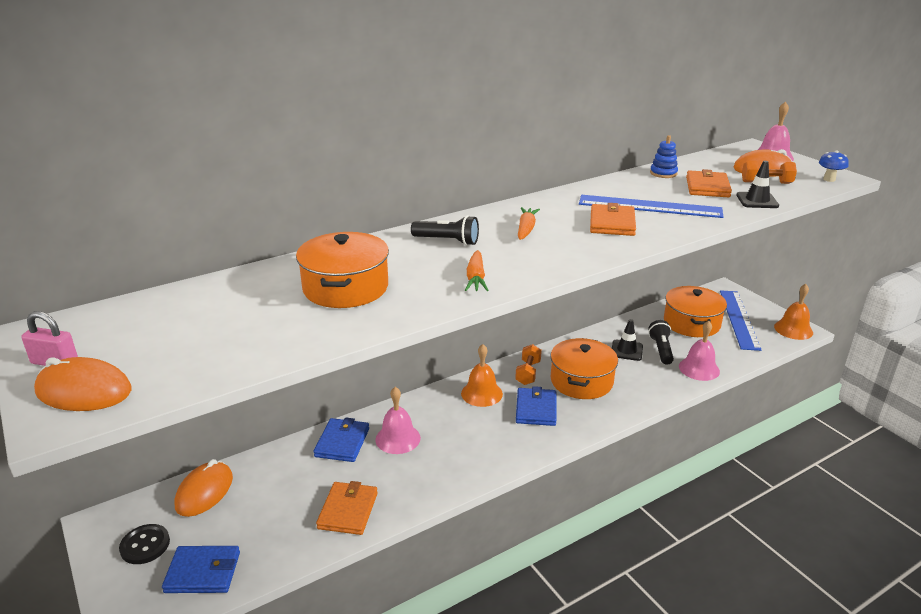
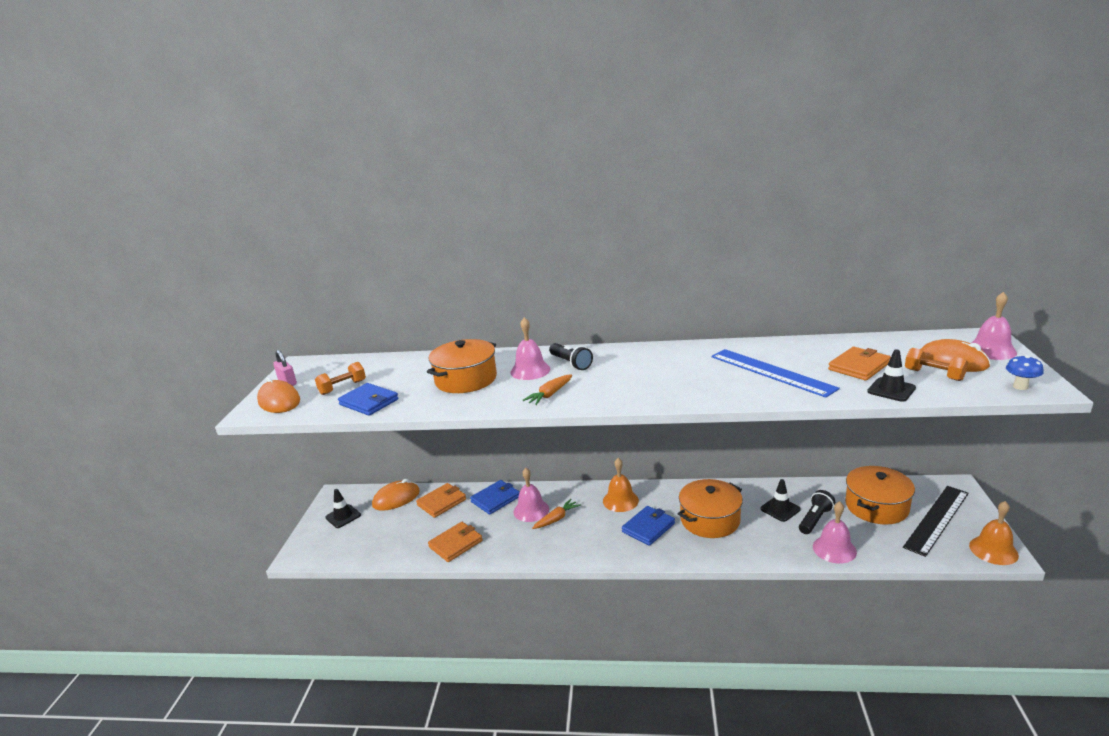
camera: 40 degrees right, 5 degrees down
black button [119,524,170,564] -> black traffic cone [325,489,361,528]
blue wallet [162,546,240,593] -> blue wallet moved to [338,383,399,416]
orange dumbbell [515,344,542,385] -> orange dumbbell moved to [315,362,366,395]
orange carrot [518,207,540,240] -> orange carrot moved to [532,499,581,529]
orange wallet [590,203,636,236] -> orange wallet moved to [416,483,466,518]
blue stacking toy [650,135,678,178] -> none
blue ruler [720,290,762,351] -> black ruler [903,486,969,557]
none -> pink bell [511,317,550,380]

